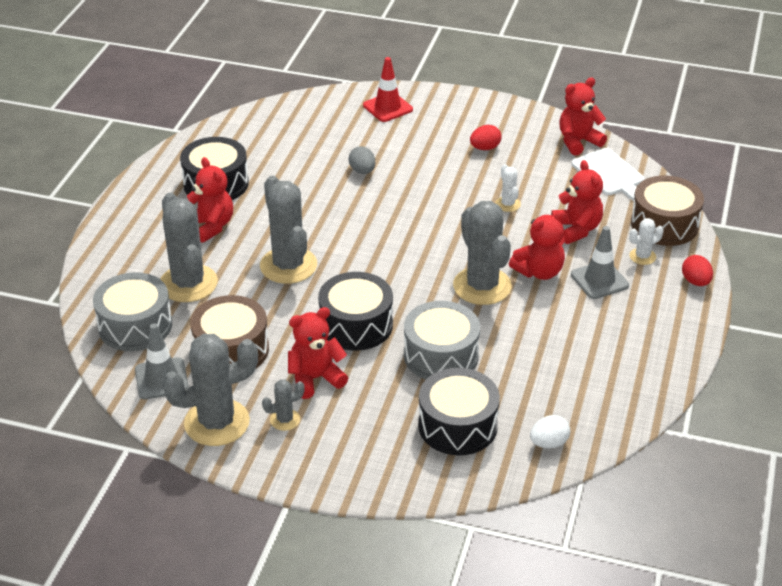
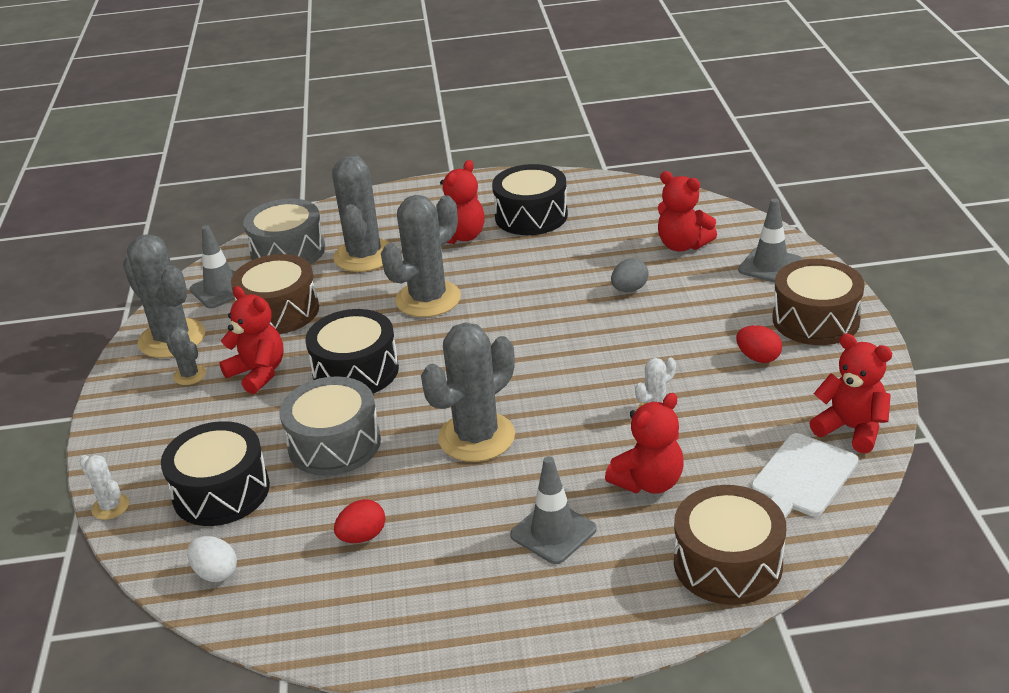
camera: 70 degrees right, 5 degrees down
grey cactus [160,193,218,302] -> grey cactus turned 45 degrees counterclockwise [332,154,390,272]
red traffic cone [363,57,413,122] -> grey traffic cone [738,198,803,283]
red teddy bear [509,210,566,280] -> red teddy bear moved to [658,171,717,251]
white cactus [629,218,664,265] -> white cactus moved to [79,455,129,520]
red egg [682,255,713,286] -> red egg moved to [334,499,385,543]
none -> brown drum [772,259,865,345]

